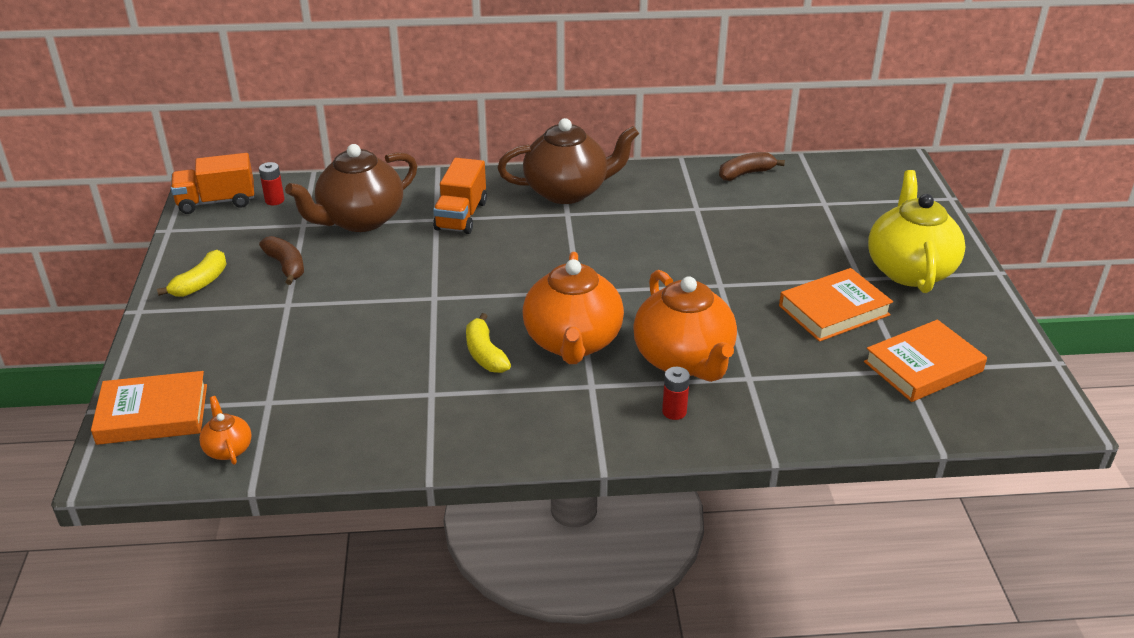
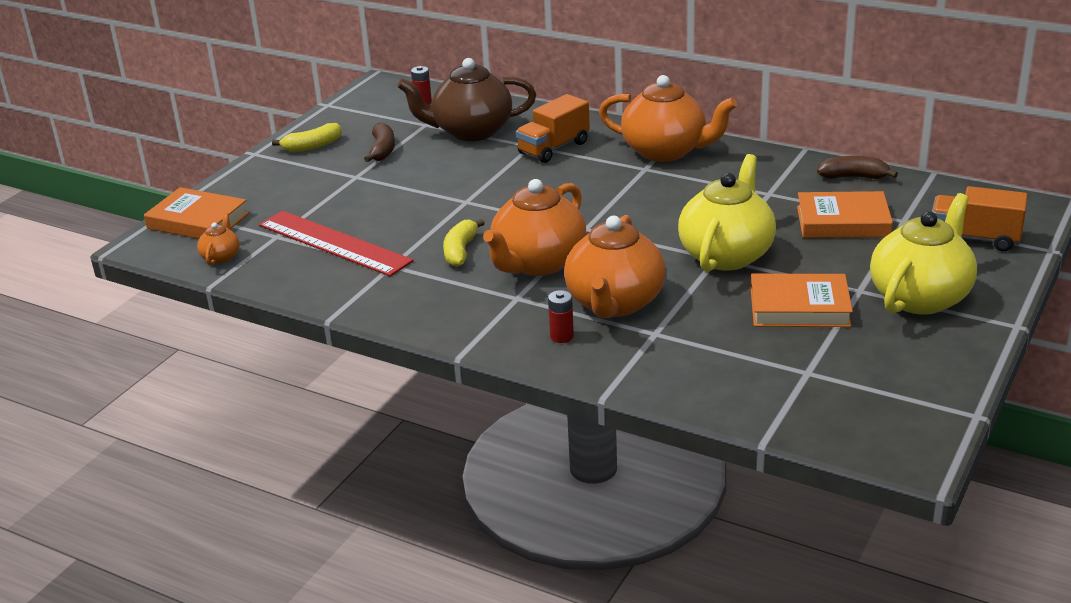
camera: 35 degrees right, 5 degrees down
orange truck [171,153,254,214] -> orange truck moved to [932,186,1028,252]
brown teapot [497,118,639,204] -> orange teapot [599,75,737,162]
orange book [864,320,987,402] -> orange book moved to [797,191,893,238]
none -> red ruler [259,211,414,277]
none -> yellow teapot [678,154,776,272]

